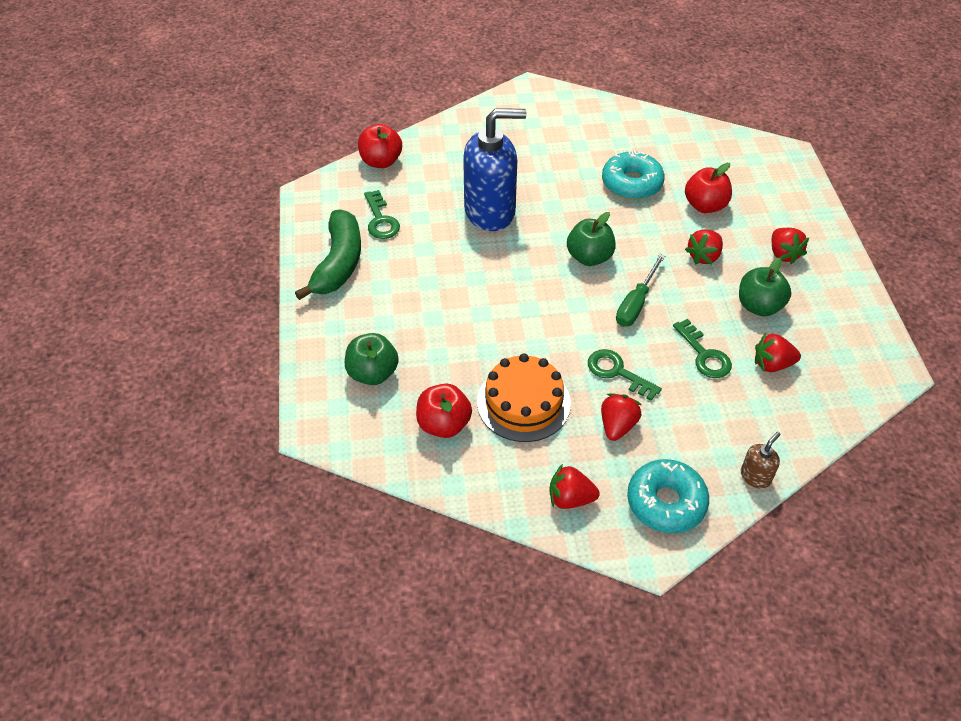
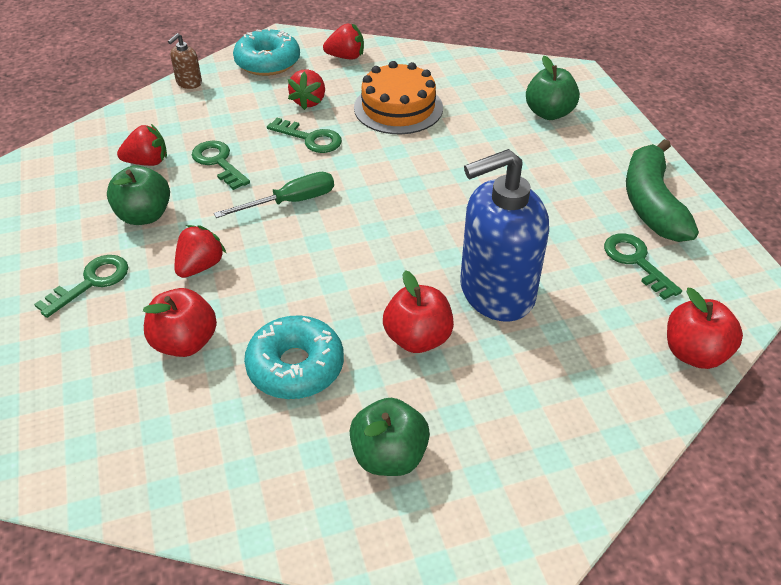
camera: 170 degrees right, 5 degrees down
red apple [416,384,472,438] -> red apple moved to [383,270,454,353]
green apple [567,212,616,266] -> green apple moved to [350,398,430,476]
green screwdriver [616,254,665,327] -> green screwdriver turned 45 degrees clockwise [214,172,334,218]
red strawberry [772,228,809,264] -> green key [34,255,128,318]

